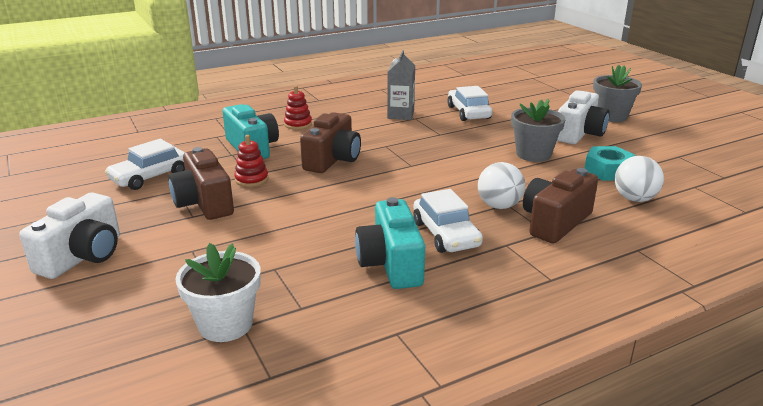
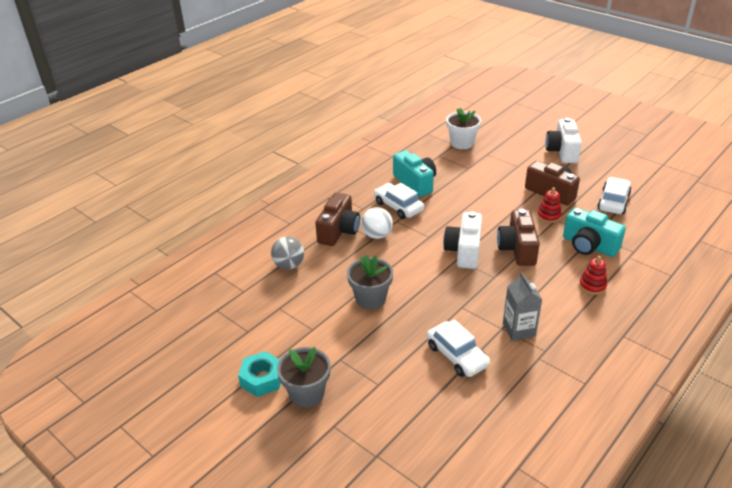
camera: 160 degrees right, 10 degrees up
white camera [557,90,610,144] -> white camera moved to [443,211,482,269]
turquoise nut [585,146,635,181] -> turquoise nut moved to [238,351,281,397]
white ball [615,156,664,202] -> grey ball [271,236,304,269]

